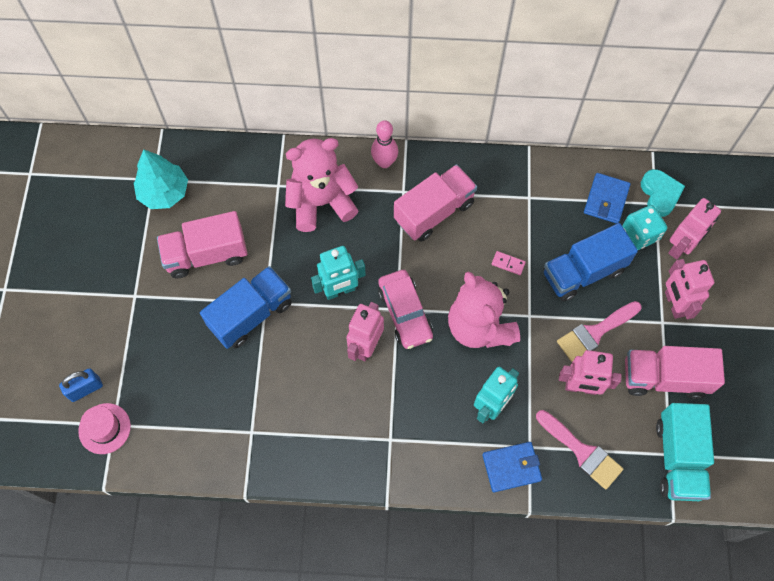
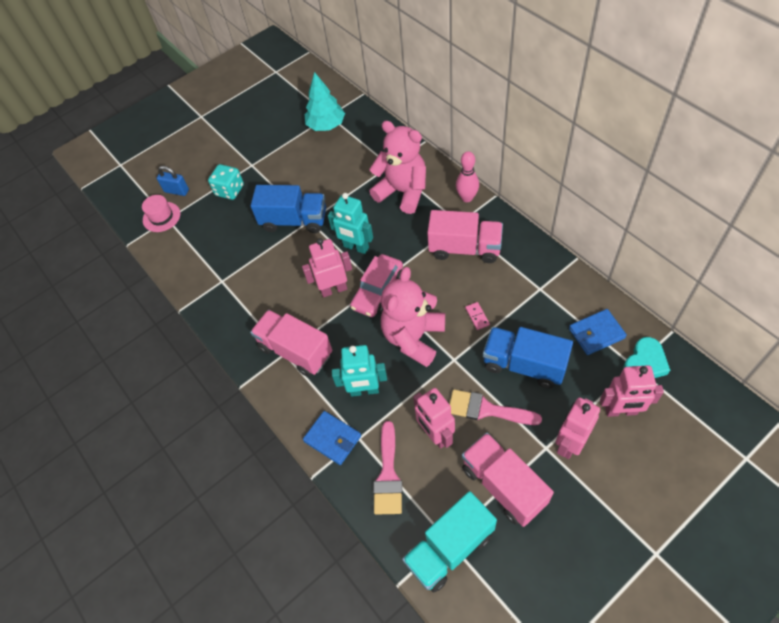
camera: 55 degrees right, 10 degrees down
pink truck [157,211,248,278] -> pink truck moved to [250,310,332,377]
turquoise dice [622,205,667,250] -> turquoise dice moved to [208,164,244,200]

